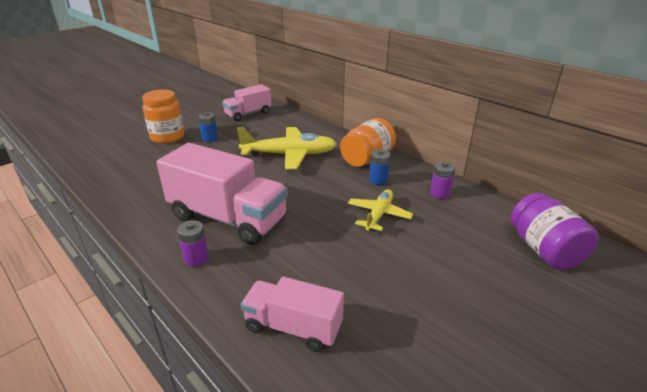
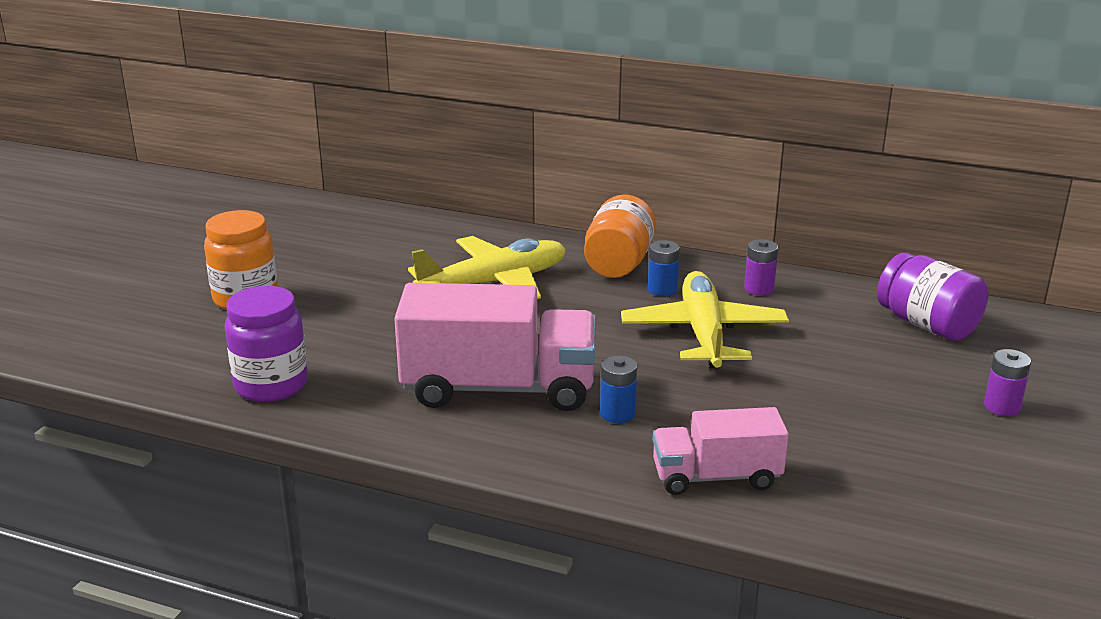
camera: 25 degrees left, 5 degrees down
purple battery [177,220,209,267] -> purple battery moved to [984,349,1031,416]
blue battery [198,112,218,142] -> blue battery moved to [600,356,637,423]
pink truck [222,84,272,121] -> none
yellow plane [348,189,413,231] -> yellow plane [621,271,789,368], size x1.68
none -> purple jar [225,286,308,402]

